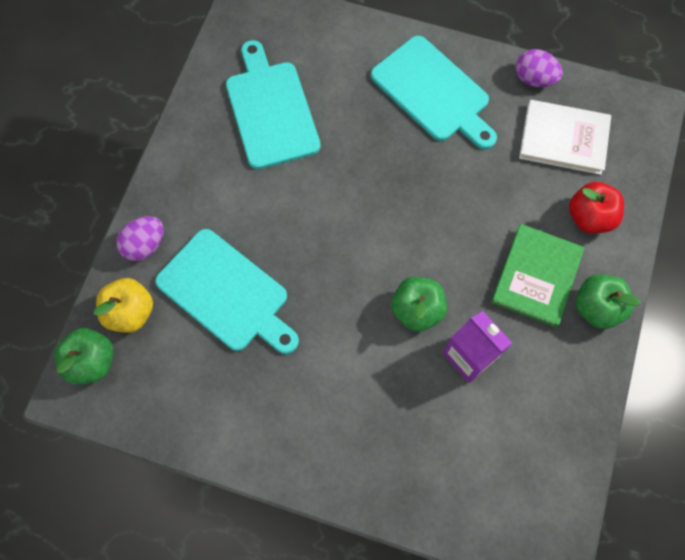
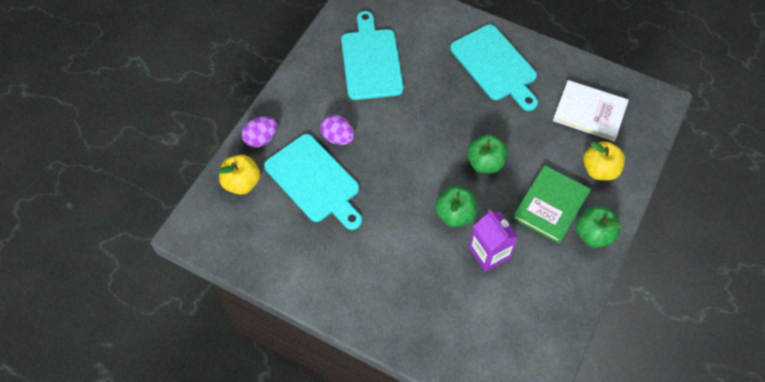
camera: 10 degrees right, 10 degrees down
green apple [54,328,114,384] -> green apple moved to [467,134,508,173]
purple egg [516,49,563,87] -> purple egg moved to [320,114,355,145]
red apple [569,182,624,234] -> yellow apple [583,141,625,181]

